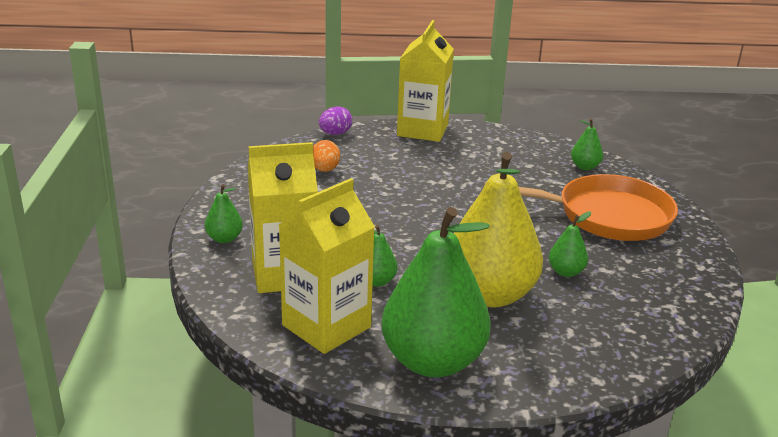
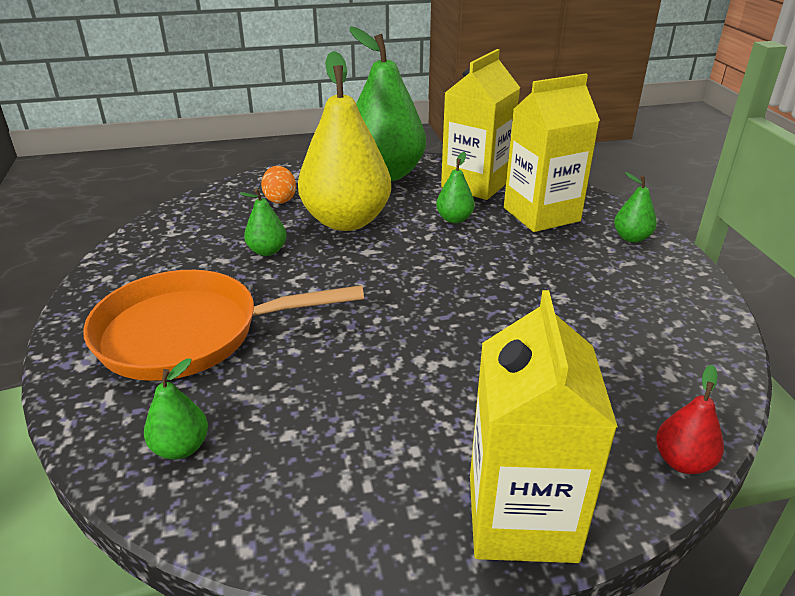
camera: 170 degrees right, 5 degrees up
orange egg [313,140,340,172] -> orange egg moved to [261,166,296,204]
purple egg [319,106,352,135] -> red pear [656,365,724,474]

